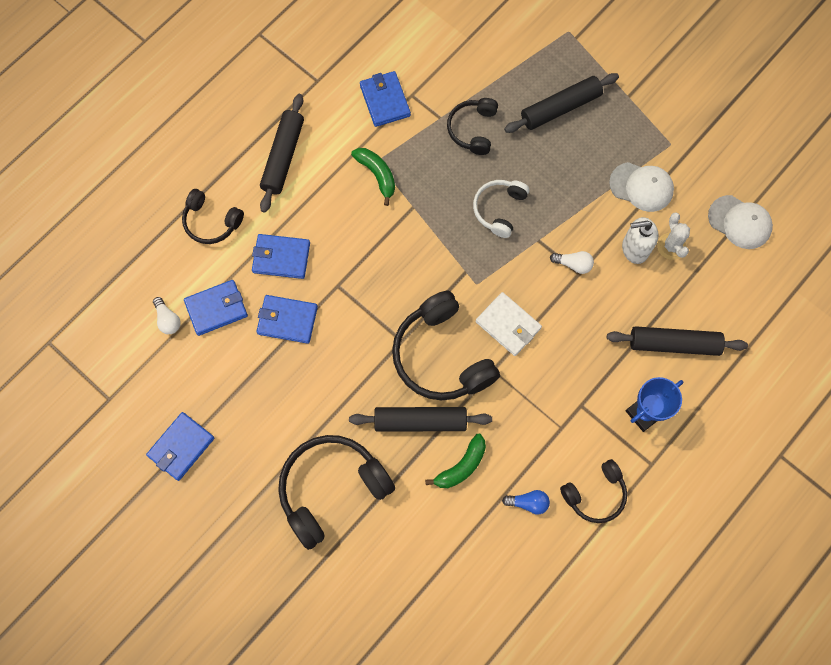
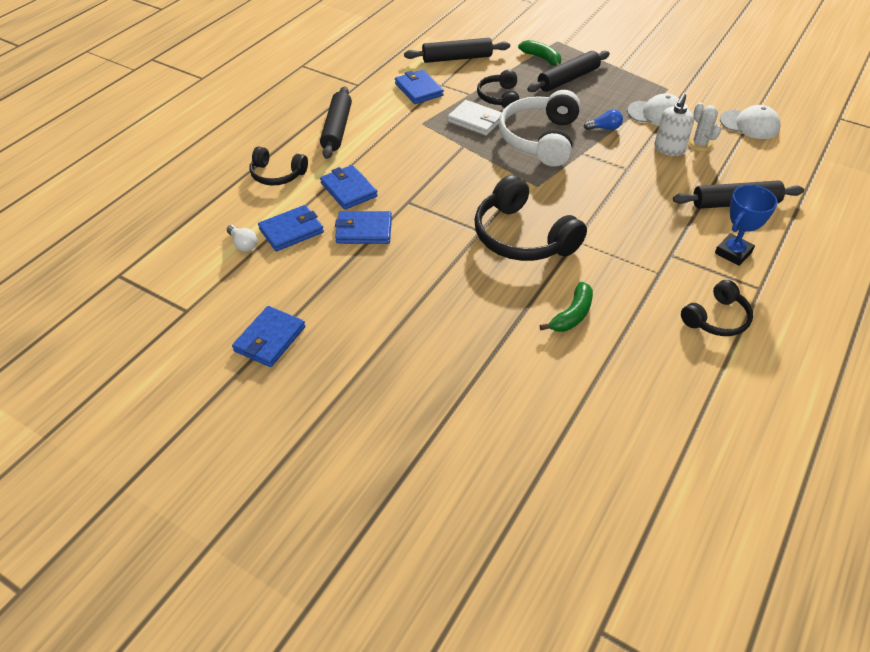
camera: 10 degrees left, 25 degrees down
blue wallet [252,234,310,279] -> blue wallet turned 60 degrees clockwise [320,165,378,210]
black headphones [278,435,395,550] -> none
black rolling pin [349,407,492,431] -> black rolling pin moved to [404,38,510,63]
green banana [351,148,395,206] -> green banana moved to [518,40,561,66]
white headphones [473,180,530,238] -> white headphones [499,90,580,167], size x1.74
white wallet [476,292,542,356] -> white wallet moved to [448,100,502,136]
blue light bulb [502,490,550,514] -> blue light bulb moved to [584,109,623,130]
white light bulb [550,251,594,274] -> none
white soap dispenser [622,217,658,264] -> white soap dispenser turned 45 degrees counterclockwise [654,93,694,156]

